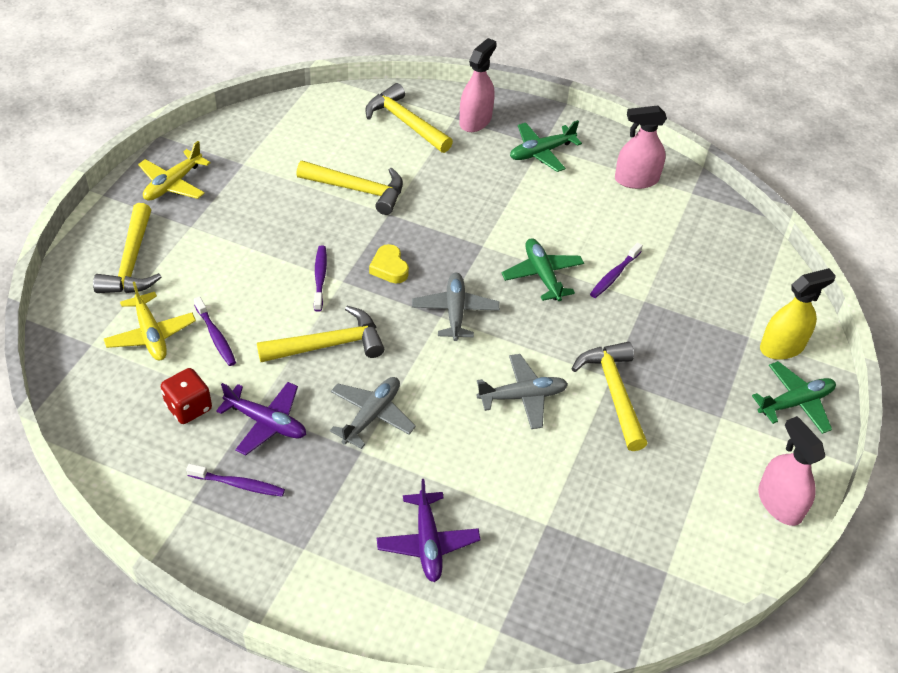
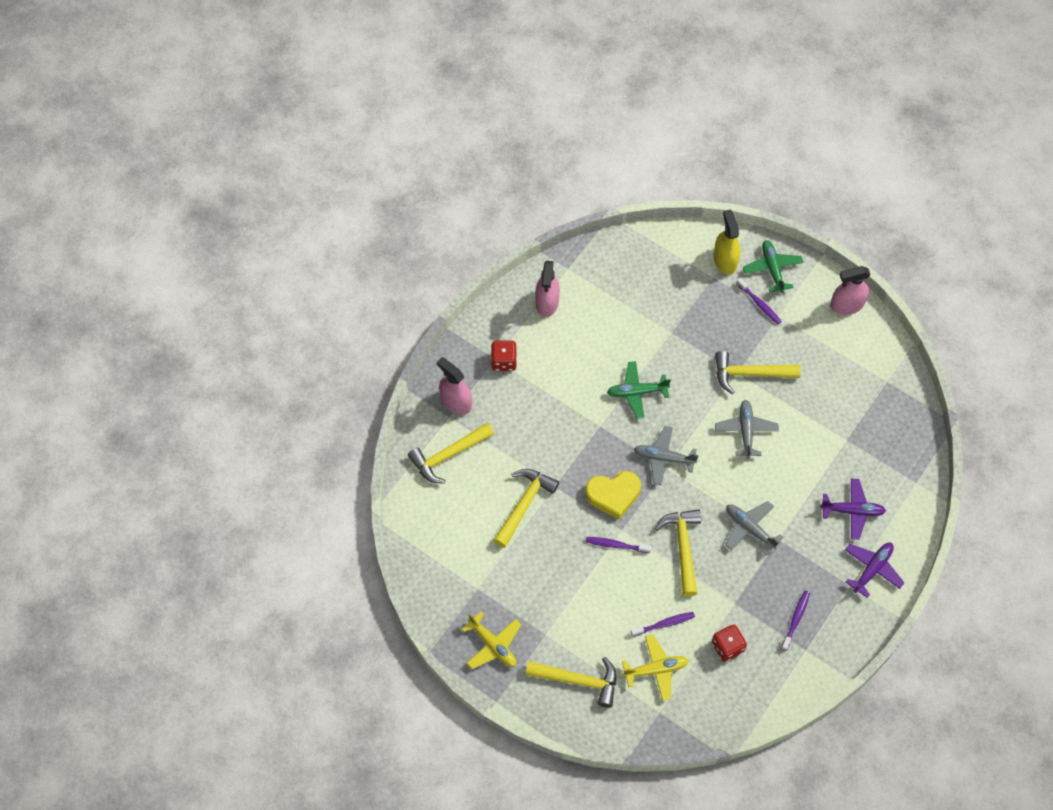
camera: 75 degrees left, 15 degrees up
purple plane [216,382,306,455] -> purple plane moved to [845,542,904,598]
yellow heart [369,244,409,283] -> yellow heart [586,471,641,520], size x1.62
green plane [510,120,582,172] -> red dice [491,341,517,371]
purple toothbrush [590,243,643,298] -> purple toothbrush moved to [736,278,782,324]

